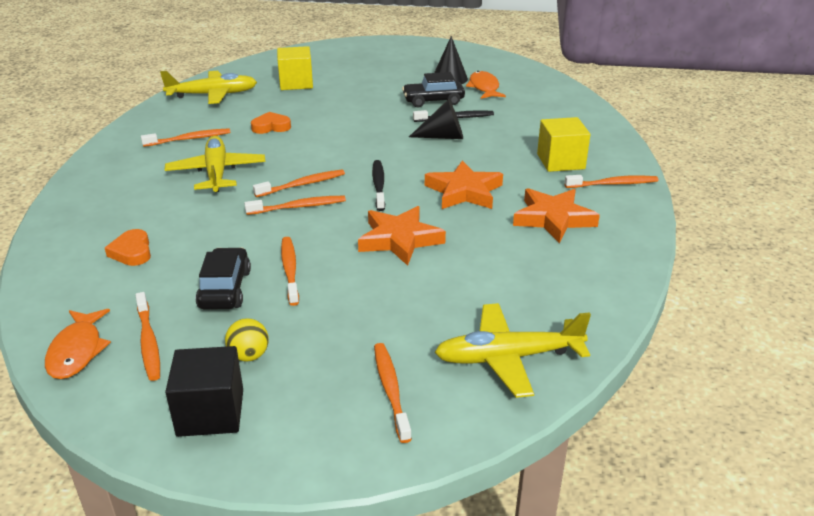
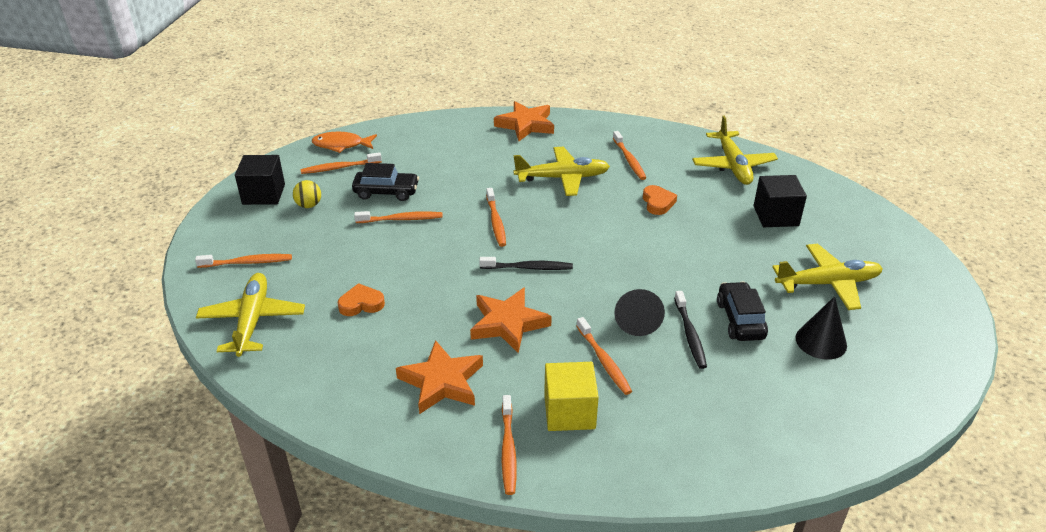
camera: 95 degrees right, 5 degrees up
orange heart [105,229,151,266] -> orange heart moved to [338,283,385,316]
orange toothbrush [253,169,345,197] -> orange toothbrush moved to [577,317,632,395]
yellow cube [277,46,313,90] -> black cube [754,175,807,227]
orange star [358,206,446,266] -> orange star moved to [494,101,554,141]
orange fish [466,71,506,99] -> none
none -> yellow plane [772,244,883,310]

